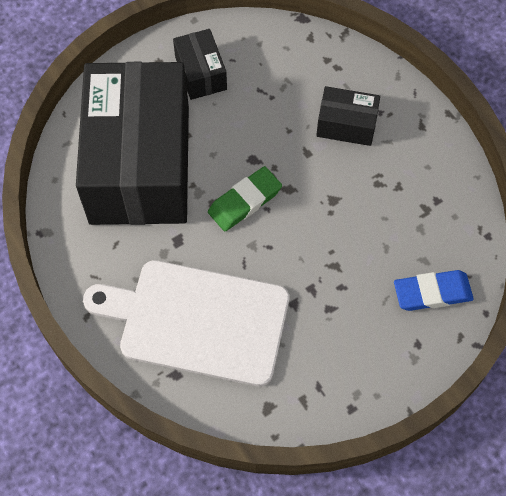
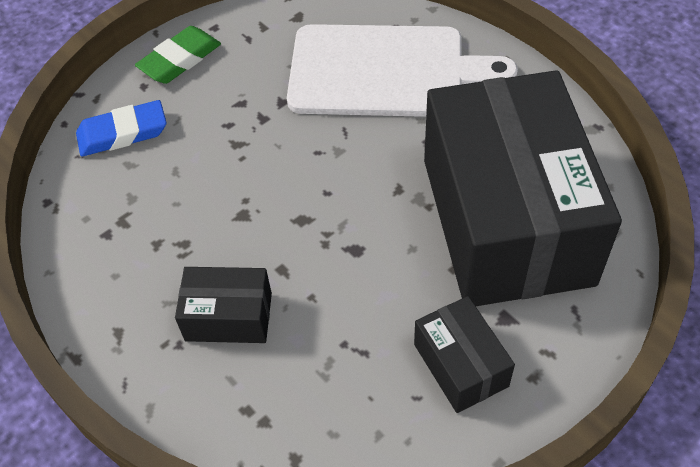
camera: 175 degrees right, 10 degrees down
green eraser [208,166,282,231] -> green eraser moved to [135,26,221,84]

